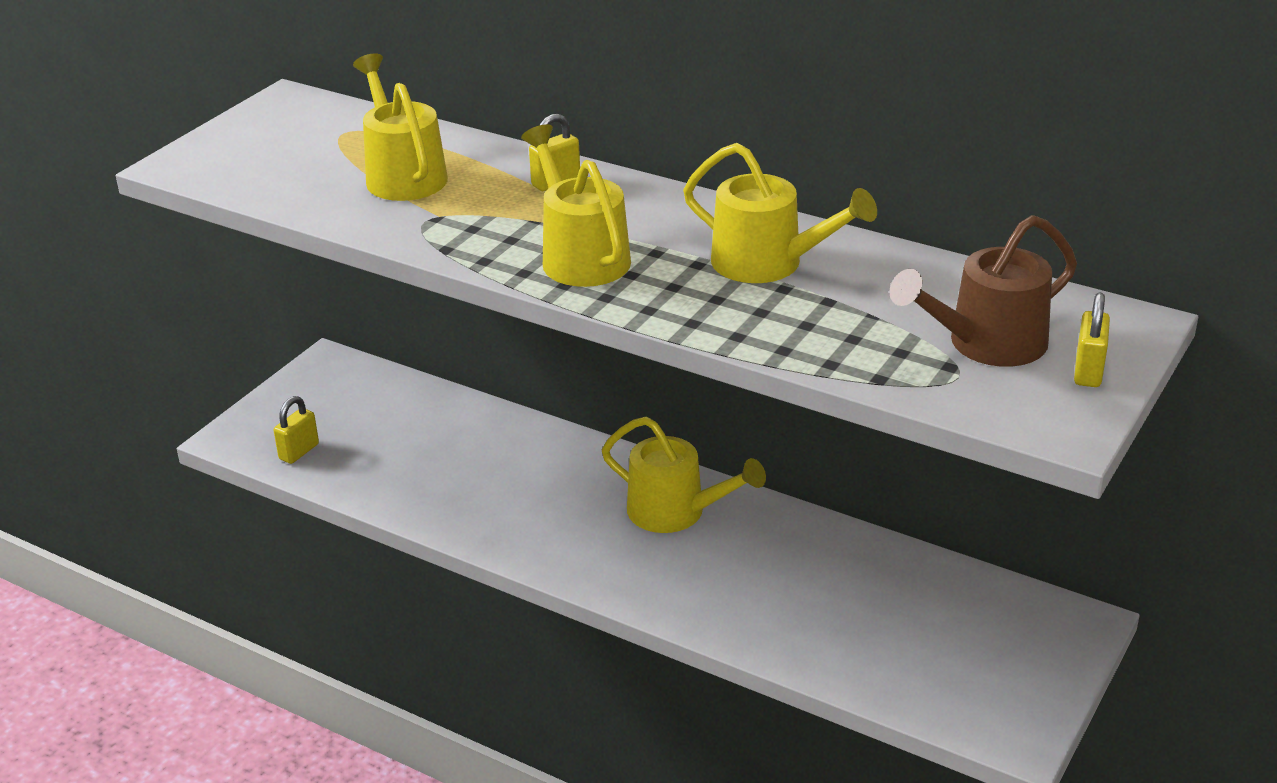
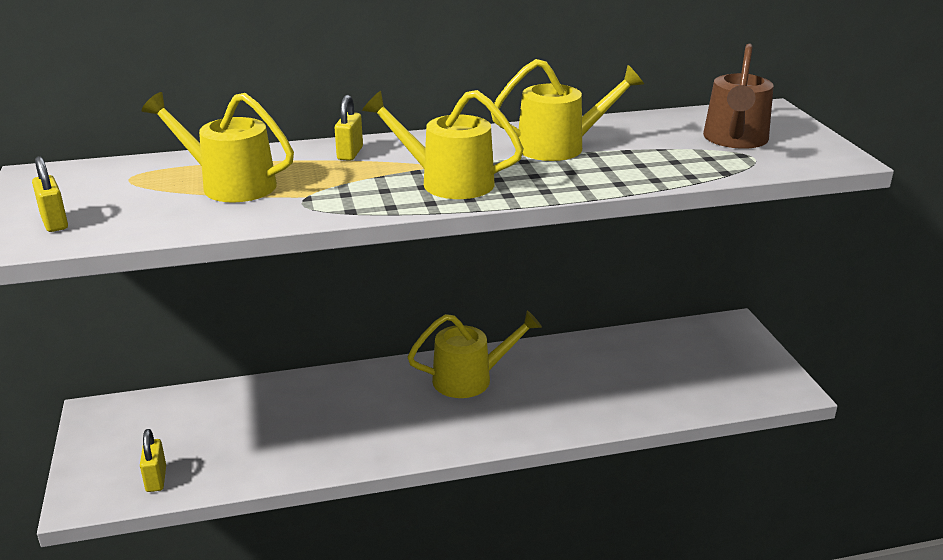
camera: 45 degrees left, 5 degrees down
yellow padlock [1074,292,1110,387] -> yellow padlock moved to [32,156,68,232]

